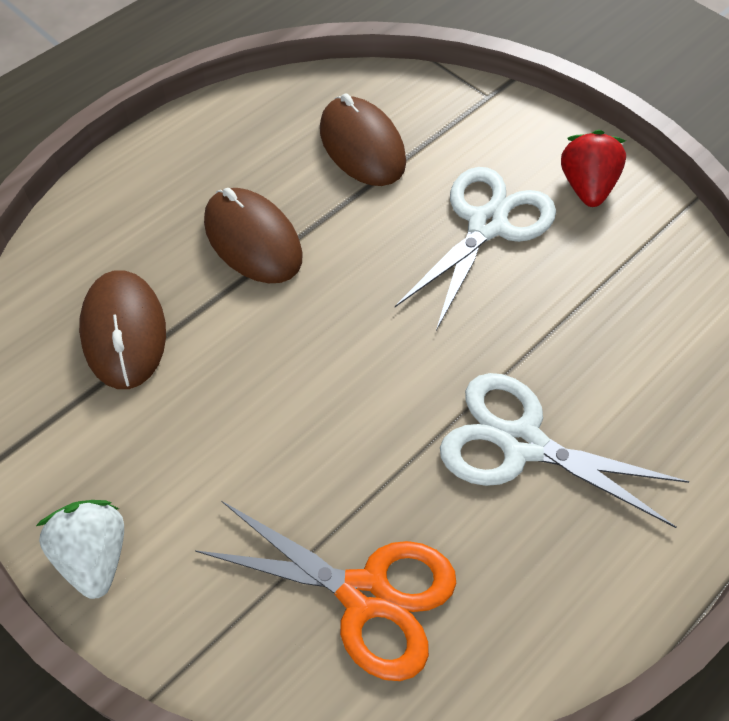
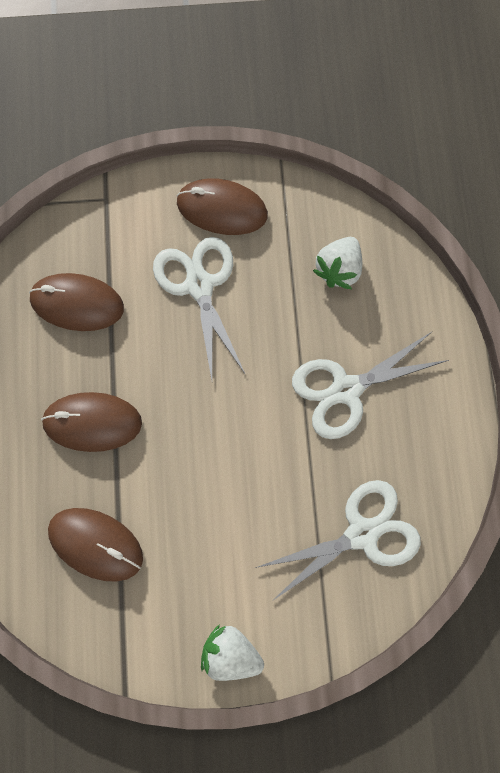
camera: 50 degrees left, 15 degrees up
orange scissors [195,501,457,681] -> white scissors [255,480,421,602]
red strawberry [561,130,626,207] -> brown mouse [177,178,268,235]
none -> white strawberry [313,237,362,289]

